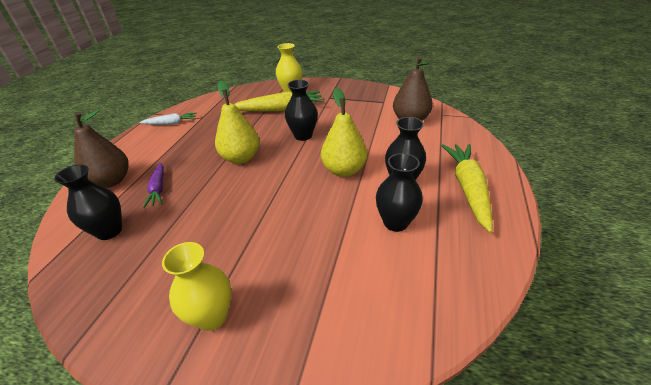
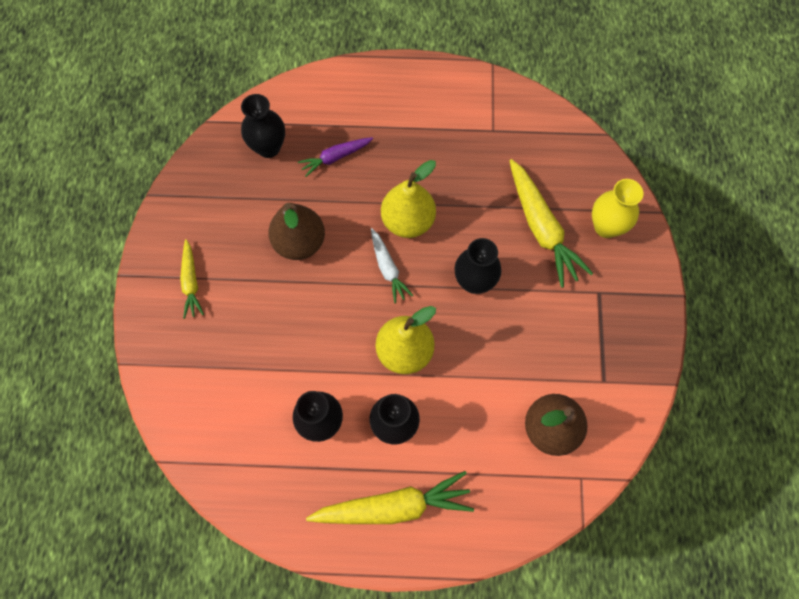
camera: 75 degrees right, 30 degrees up
brown pear [74,110,129,188] -> brown pear moved to [268,203,325,260]
white carrot [140,113,197,125] -> white carrot moved to [371,228,413,304]
yellow vase [162,242,231,331] -> yellow carrot [180,239,204,319]

